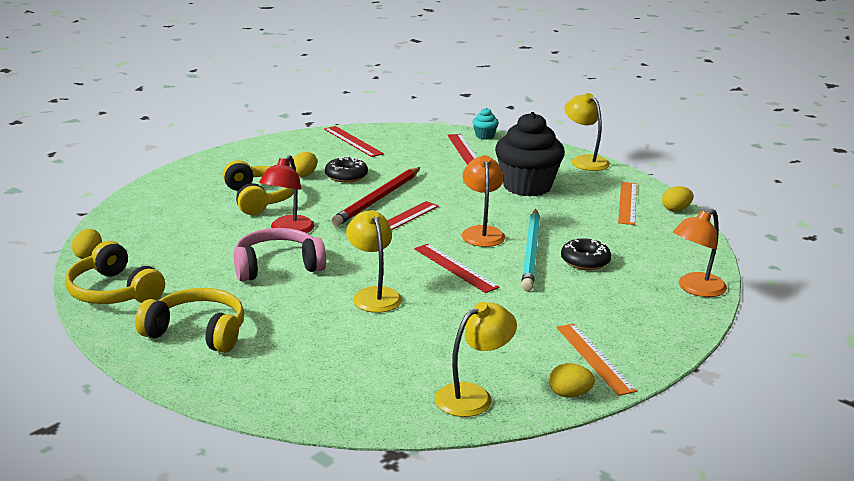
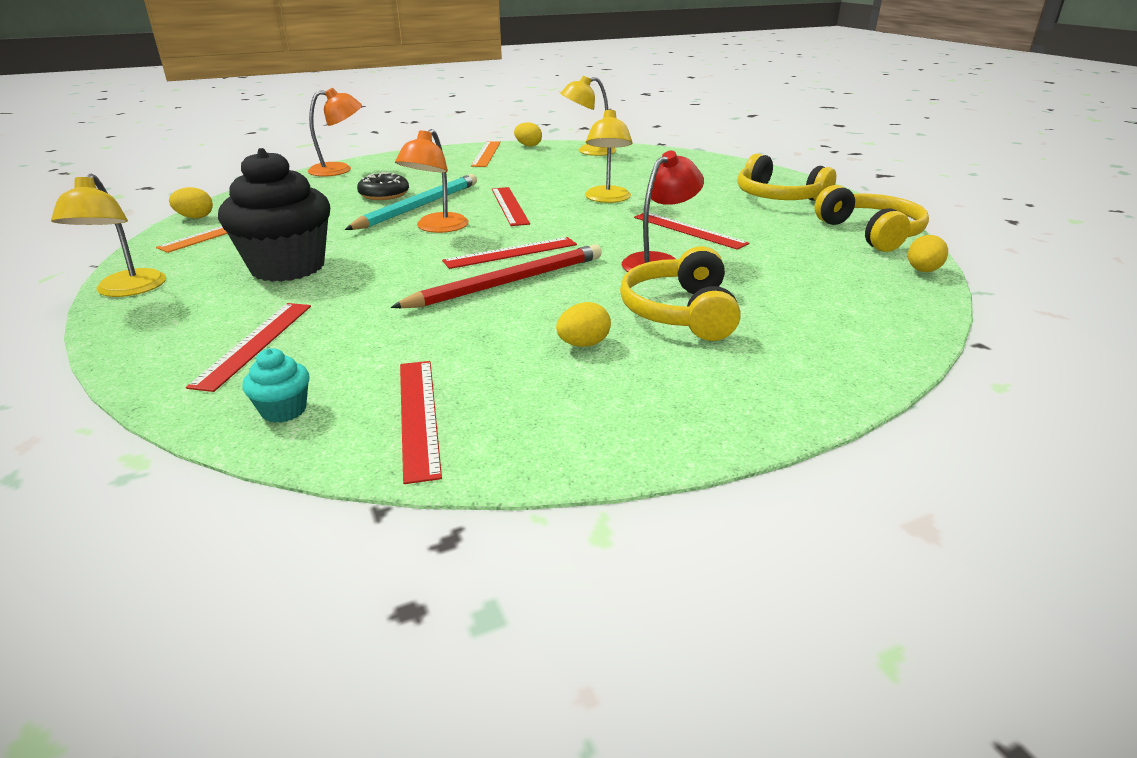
camera: 155 degrees left, 5 degrees up
pink headphones [234,228,326,281] -> red ruler [634,213,750,250]
black donut [325,156,368,183] -> none
turquoise cupcake [472,108,499,140] -> turquoise cupcake moved to [243,348,310,423]

